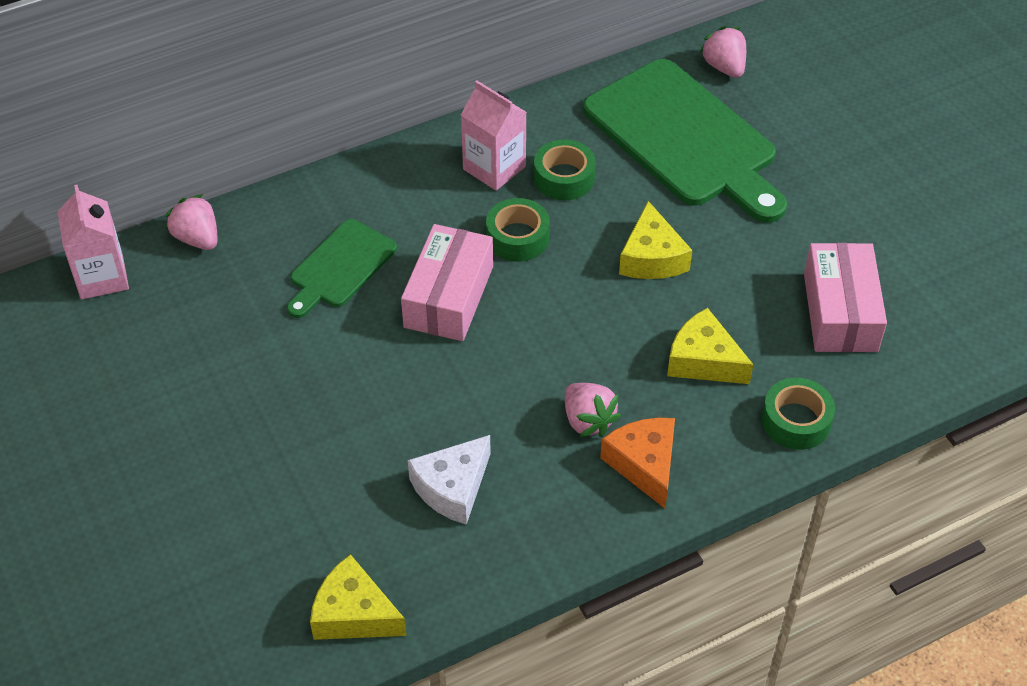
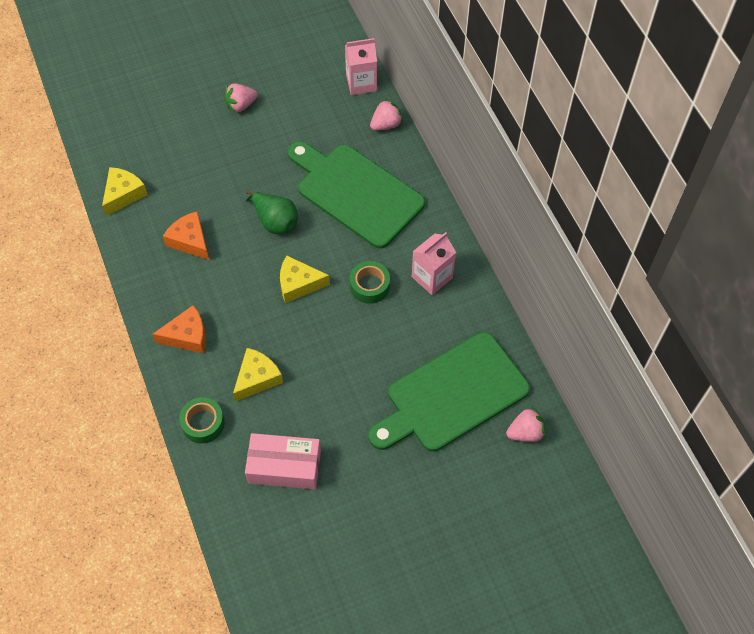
camera: 95 degrees right, 10 degrees up
green cutting board [287,219,397,318] -> green cutting board [287,141,425,249], size x1.91
pink box [401,224,493,341] -> none
white cheese [408,435,491,525] -> orange cheese [163,211,209,260]
green tape [534,139,596,200] -> none
pink strawberry [565,383,621,437] -> pink strawberry moved to [224,83,258,113]
yellow cheese [619,201,692,279] -> yellow cheese moved to [280,255,330,304]
none -> green pear [246,190,298,234]

